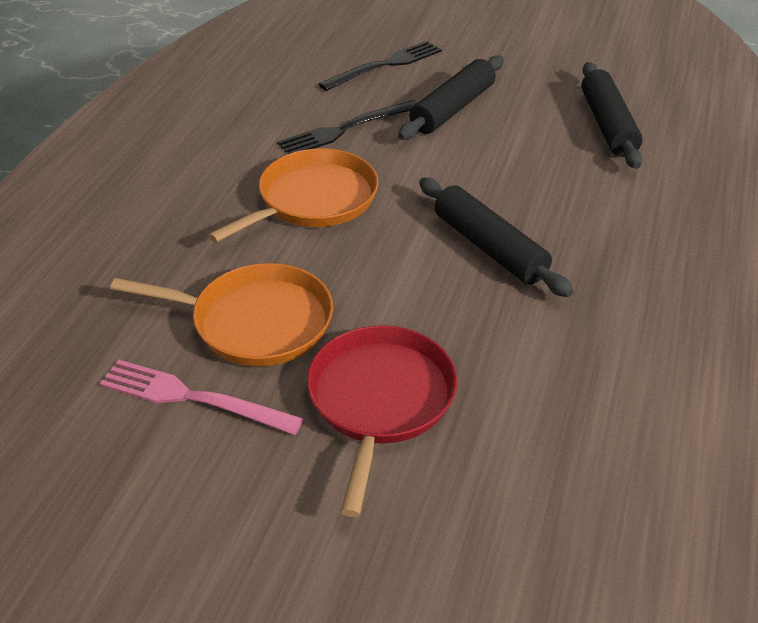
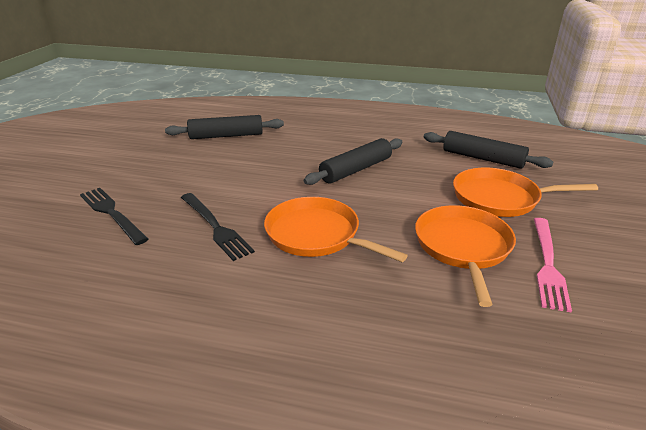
camera: 95 degrees left, 10 degrees down
red pan [307,325,457,517] -> orange pan [453,168,598,217]
black rolling pin [398,55,504,140] -> black rolling pin moved to [424,131,553,169]

